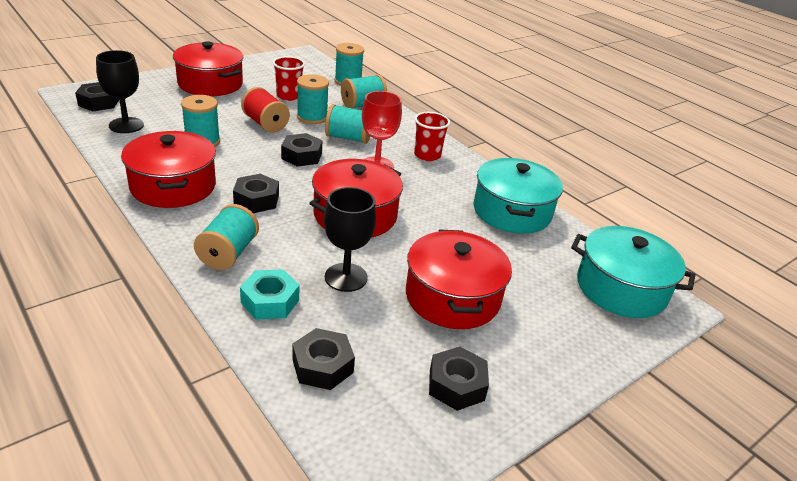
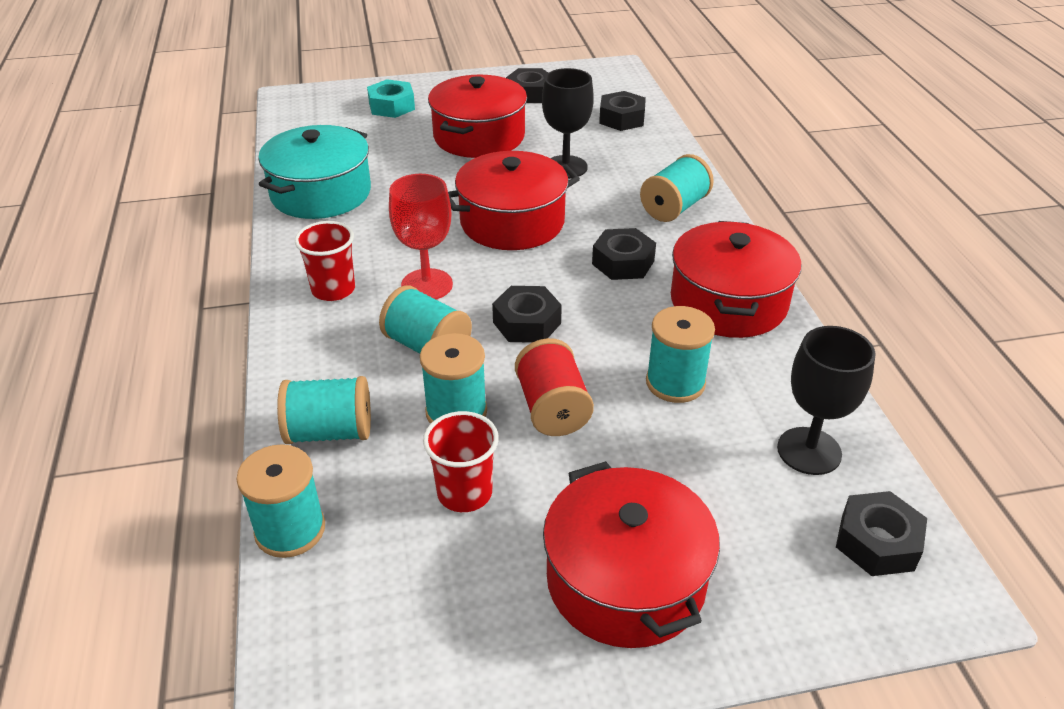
camera: 150 degrees left, 5 degrees up
turquoise nut [240,269,299,320] -> turquoise nut moved to [367,79,415,118]
turquoise pot [571,226,695,318] -> none

